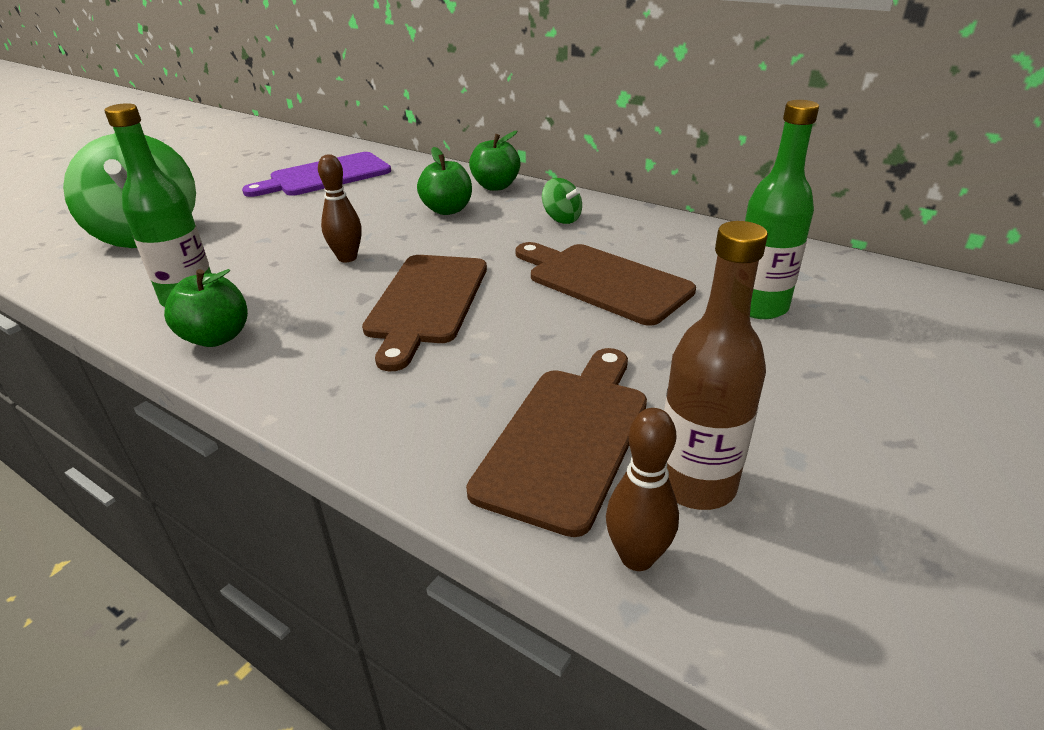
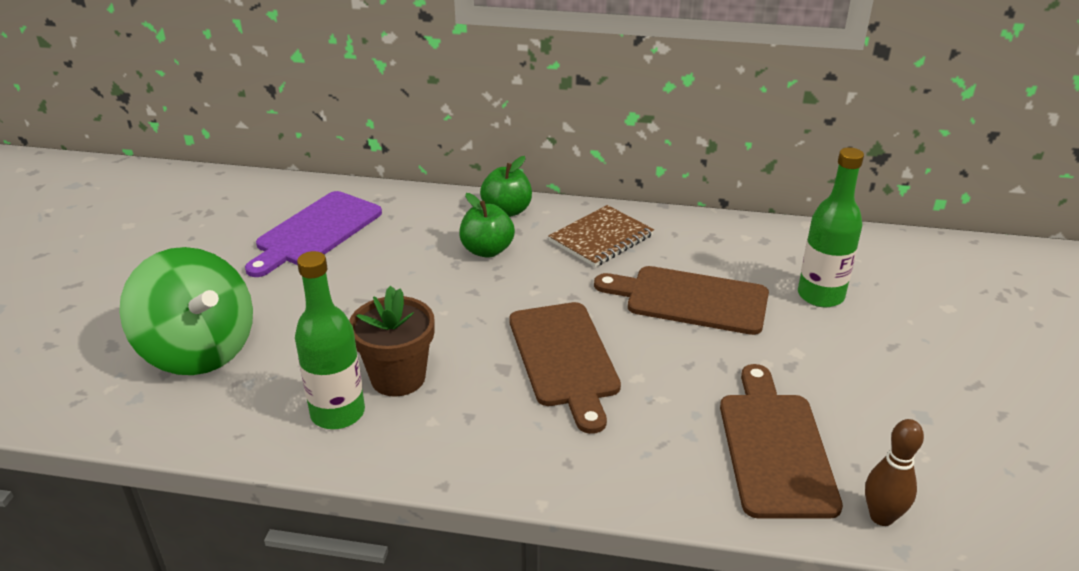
camera: 25 degrees left, 0 degrees up
green apple [164,269,248,347] -> none
brown bowling pin [318,154,362,262] -> none
green spinning top [542,178,582,224] -> brown notebook [548,205,654,267]
brown bottle [664,221,768,510] -> none
none -> brown flower pot [349,286,435,397]

